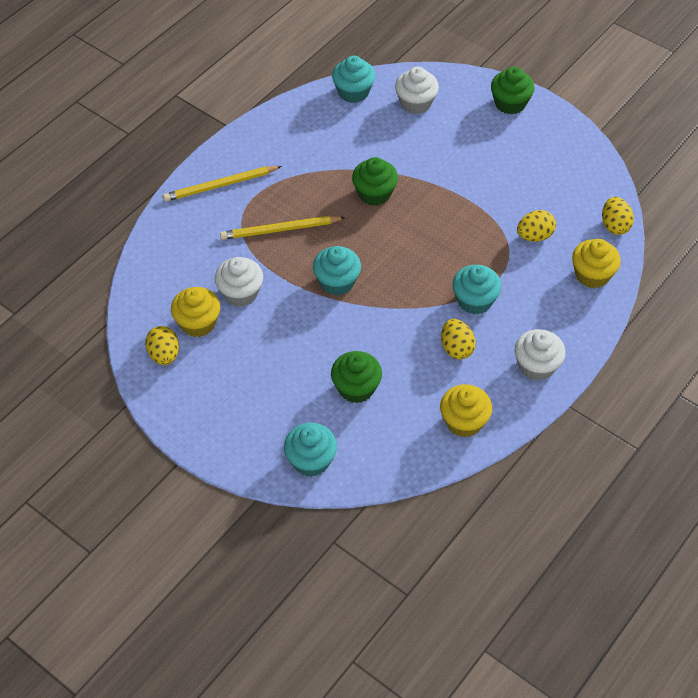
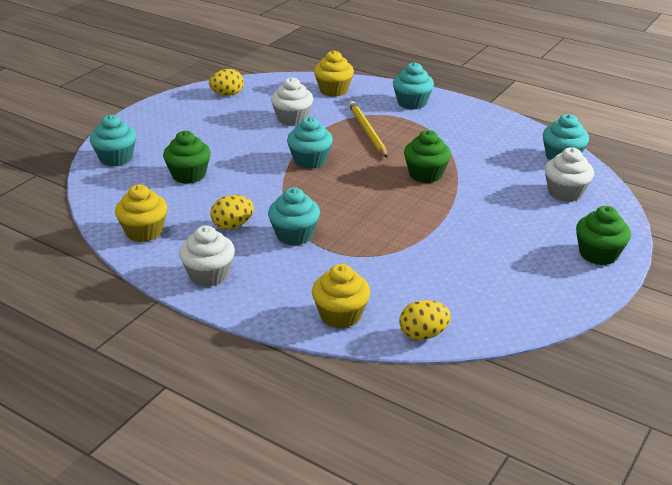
camera: 85 degrees right, 20 degrees down
yellow pencil [163,166,282,202] -> turquoise cupcake [393,62,434,110]
yellow cupcake [171,287,220,337] -> yellow cupcake moved to [314,50,354,97]
yellow egg [517,210,556,242] -> none

